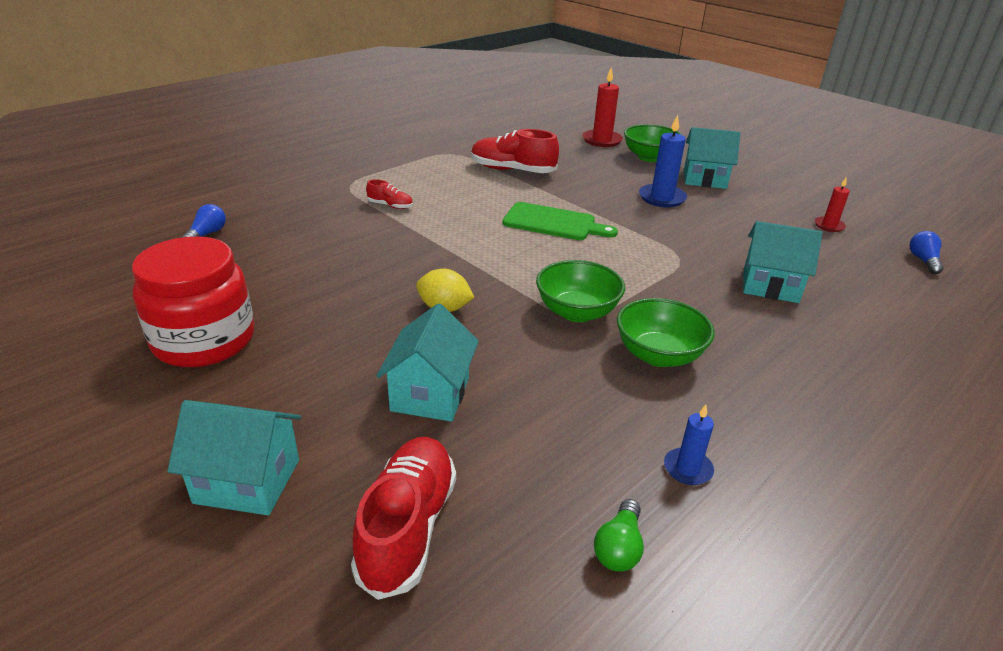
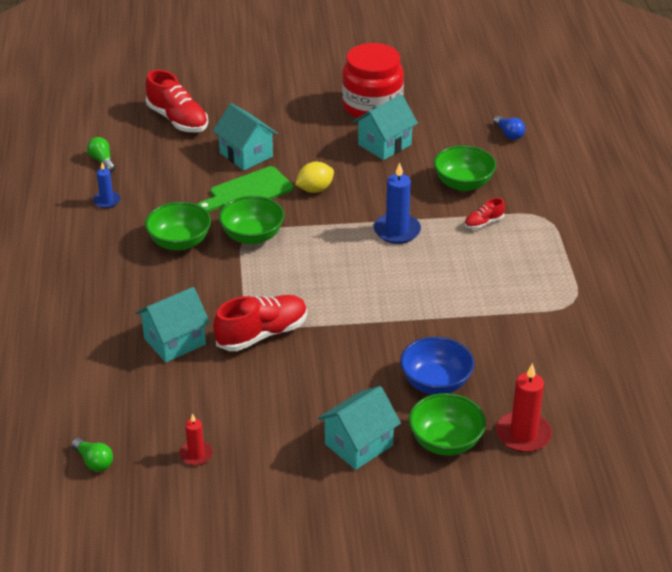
camera: 130 degrees right, 5 degrees up
turquoise house [167,400,301,515] -> turquoise house moved to [353,95,418,160]
red shoe [471,129,559,173] -> red shoe moved to [213,295,307,351]
green cutting board [502,202,618,240] -> green cutting board moved to [197,166,293,212]
blue candle [639,115,687,207] -> blue candle moved to [374,163,421,244]
blue light bulb [909,231,944,274] -> green light bulb [71,438,113,472]
none -> blue bowl [400,337,474,394]
none -> green bowl [434,145,496,191]

